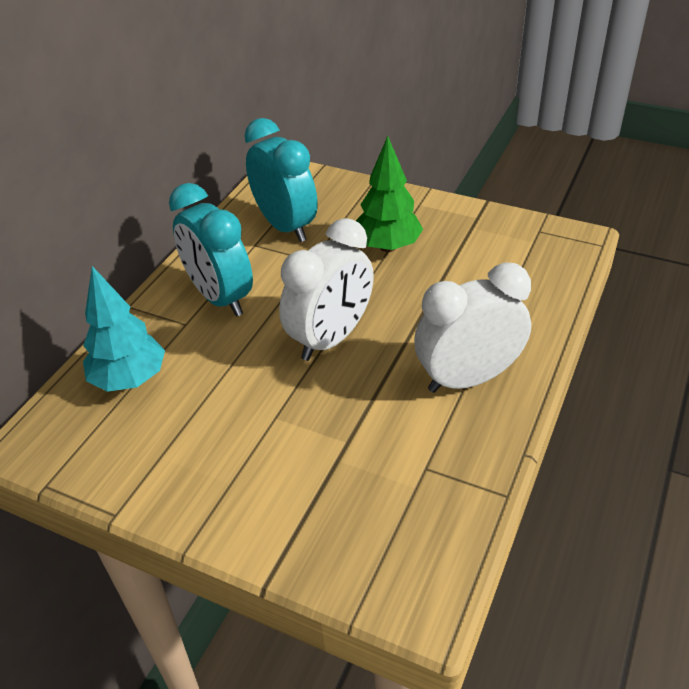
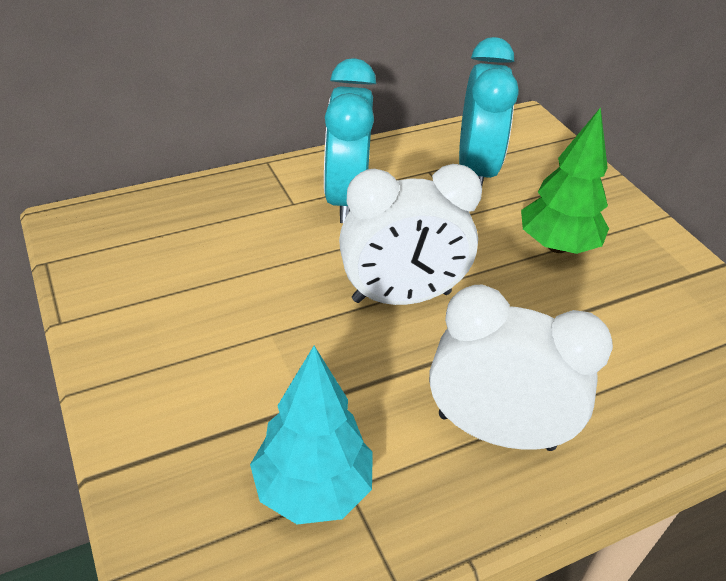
camera: 35 degrees right, 0 degrees up
turquoise tree [83,266,165,392] -> turquoise tree moved to [250,346,373,525]

